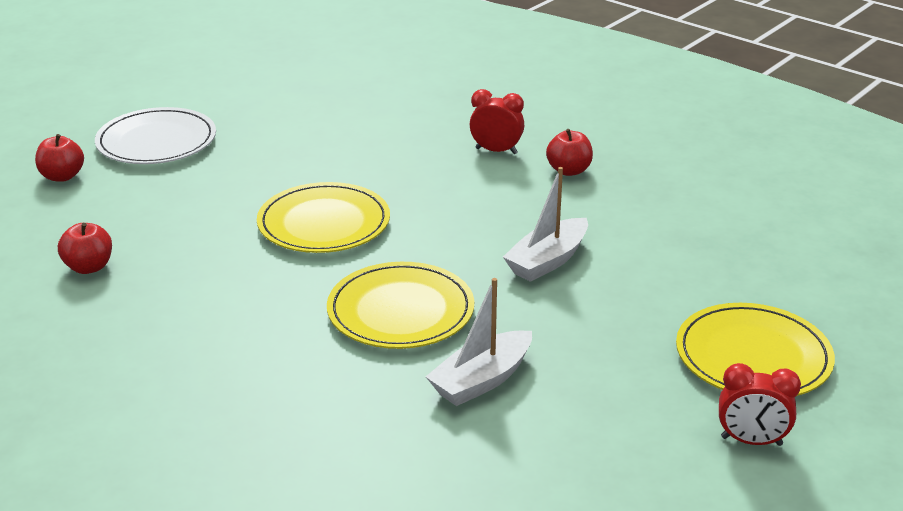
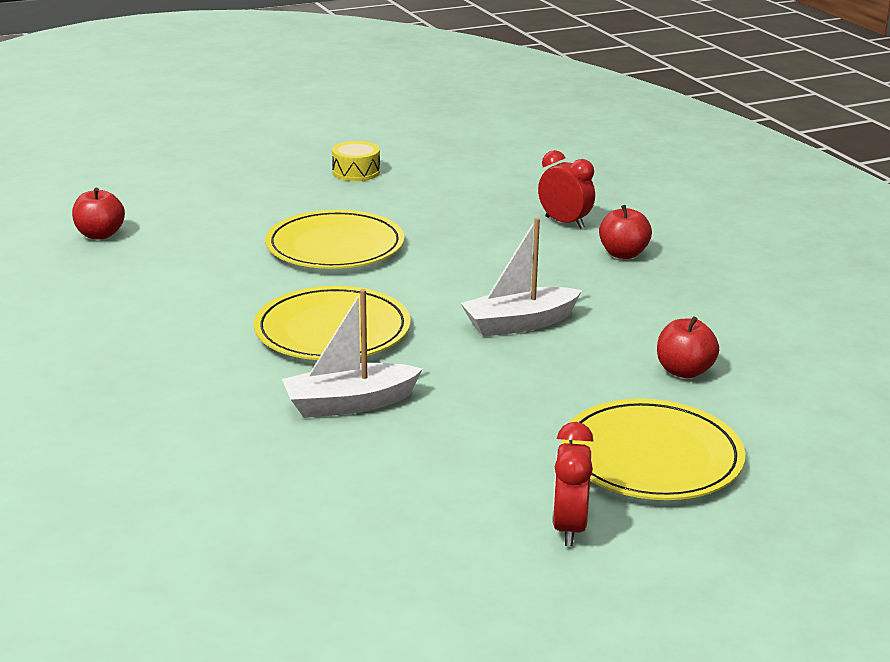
camera: 25 degrees right, 5 degrees down
red apple [35,134,84,182] -> red apple moved to [657,316,719,378]
white plate [95,107,216,164] -> none
red clock [719,363,801,446] -> red clock turned 60 degrees clockwise [552,422,594,546]
none -> yellow drum [332,141,380,181]

